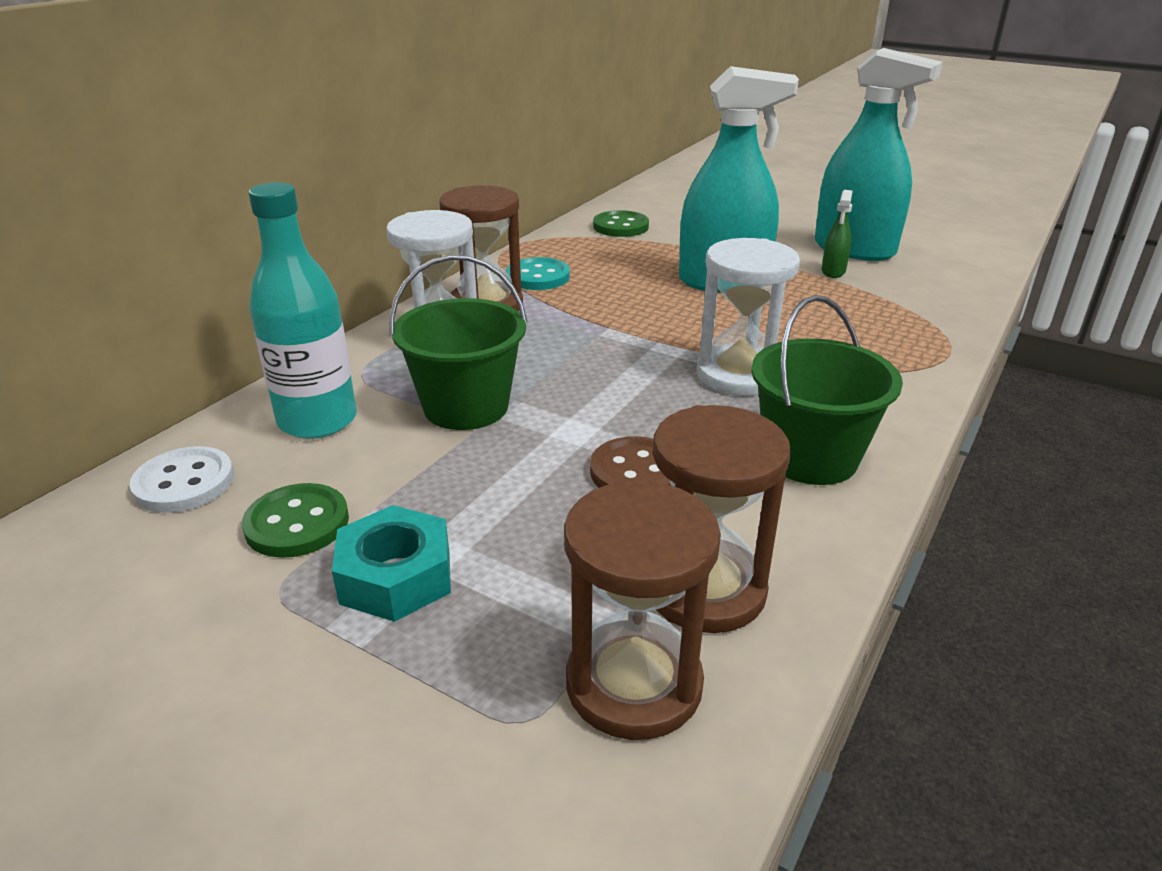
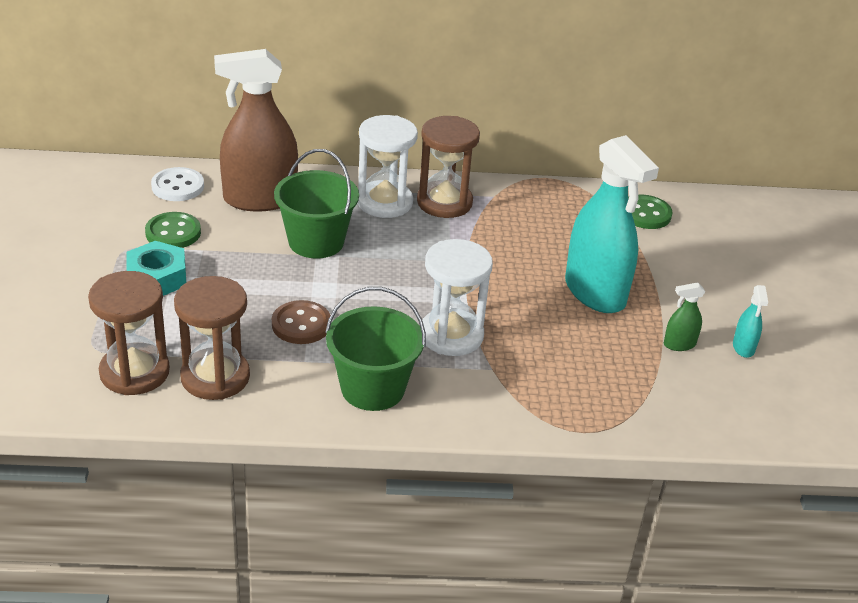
camera: 55 degrees right, 5 degrees up
turquoise bottle [249,182,357,439] -> brown spray bottle [214,49,298,211]
turquoise button [506,257,570,290] -> none
turquoise spray bottle [815,48,943,261] -> turquoise spray bottle [733,285,768,358], size x0.42

